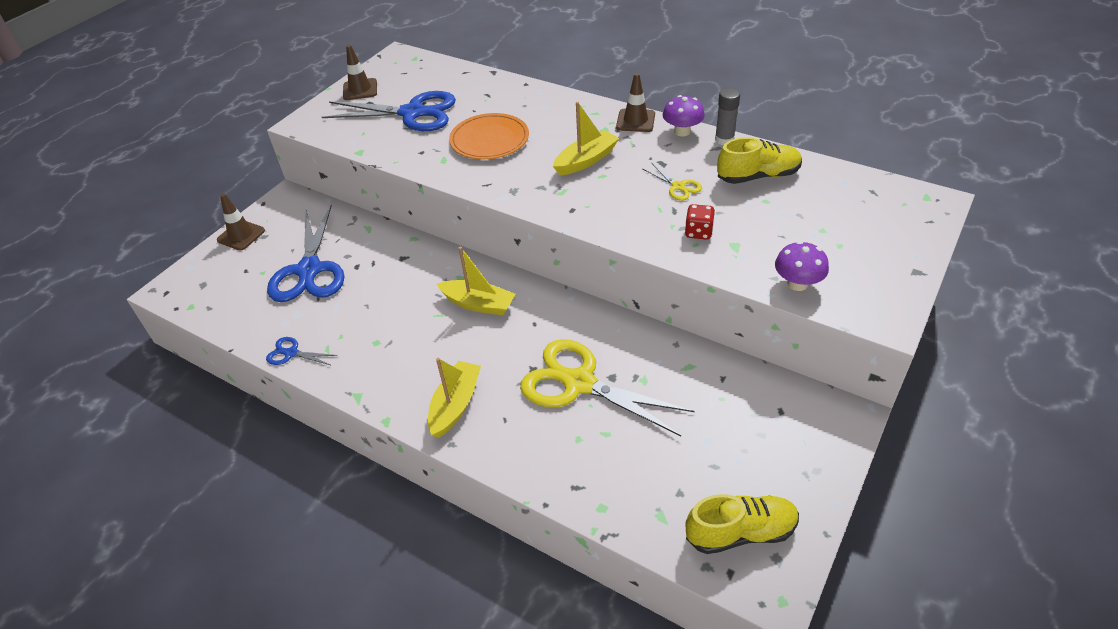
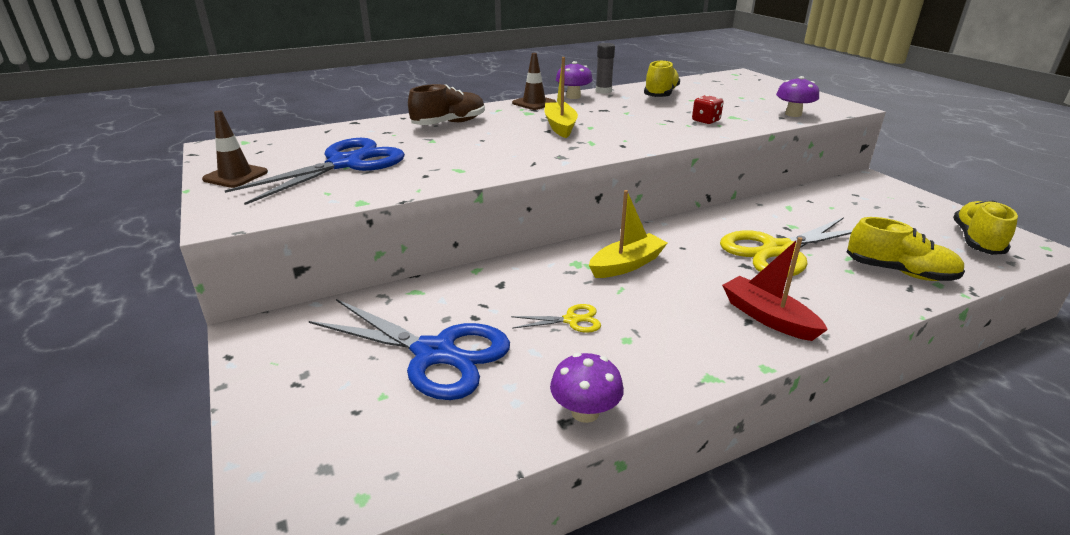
camera: 60 degrees left, 15 degrees down
brown traffic cone [217,193,265,250] -> none
blue scissors [266,337,338,365] -> purple mushroom [550,353,624,423]
yellow boat [428,358,481,438] -> red boat [722,237,828,341]
orange plate [449,113,529,159] -> none
yellow scissors [643,163,702,201] -> yellow scissors moved to [511,304,601,333]
none -> brown shoe [408,84,485,125]
none -> yellow shoe [847,217,965,281]

